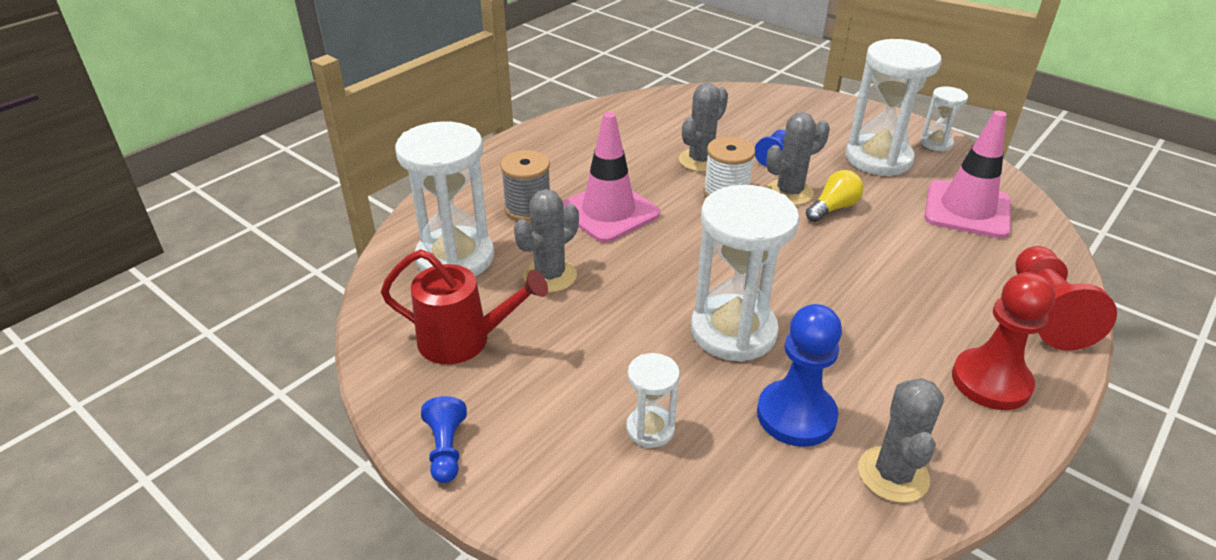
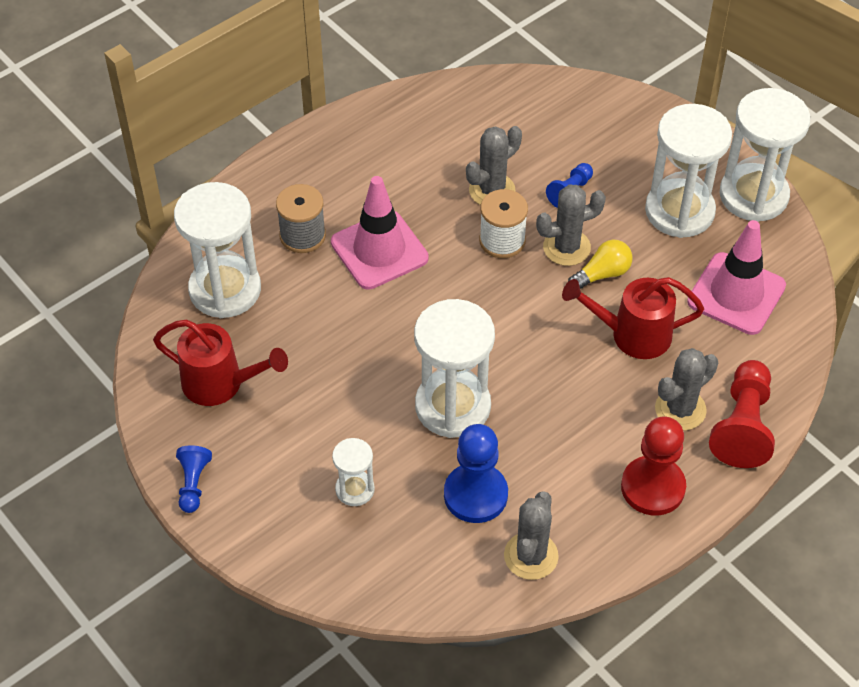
camera: 10 degrees right, 15 degrees up
grey cactus [514,189,579,293] -> grey cactus moved to [655,348,718,430]
white hourglass [920,87,968,151] -> white hourglass [720,88,810,222], size x2.00
none -> red watering can [562,277,704,359]

